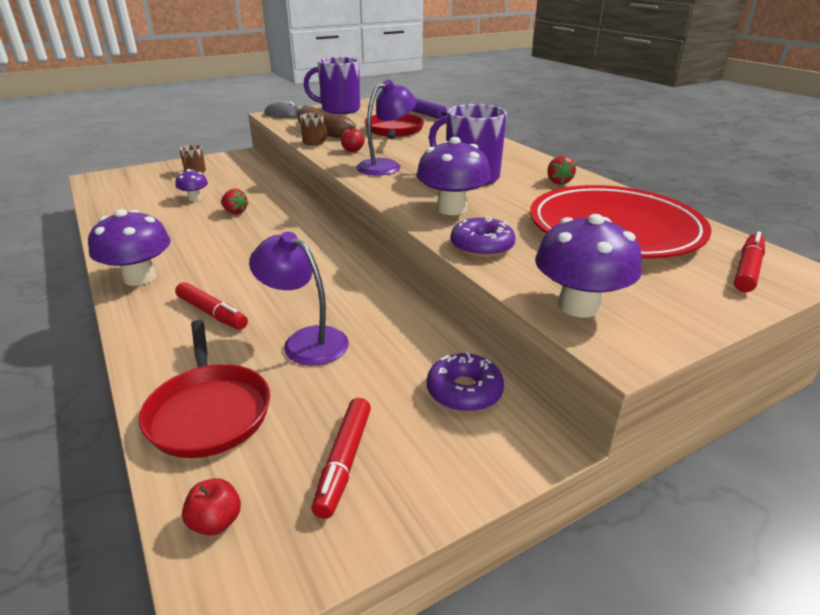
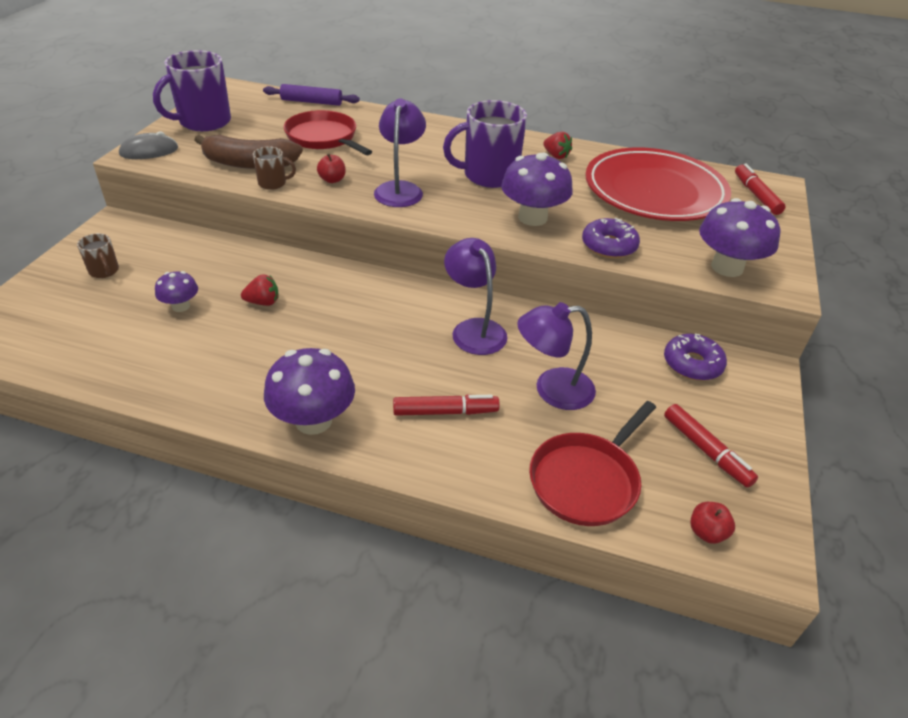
camera: 45 degrees left, 10 degrees up
red pan [139,320,270,458] -> red pan turned 105 degrees clockwise [529,401,656,526]
none -> purple lamp [444,238,507,355]

